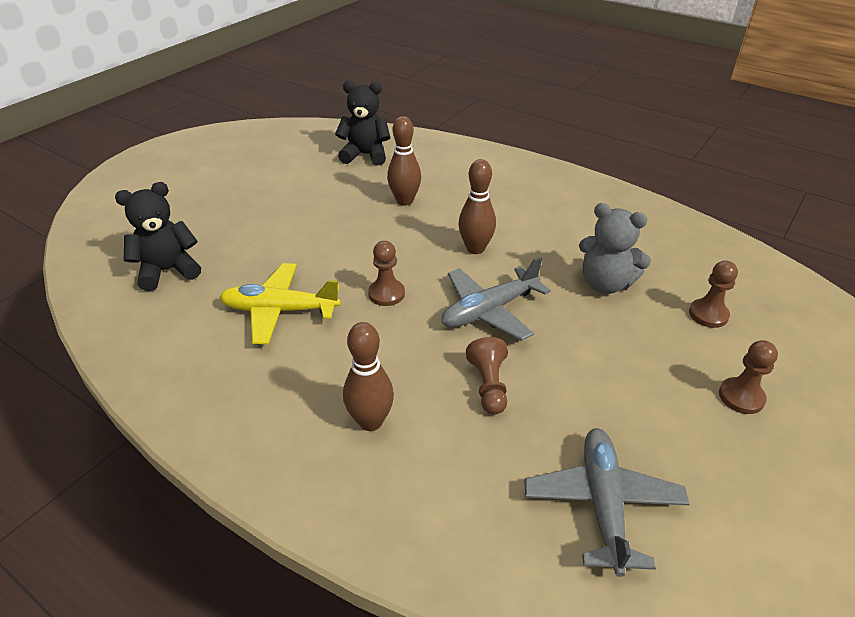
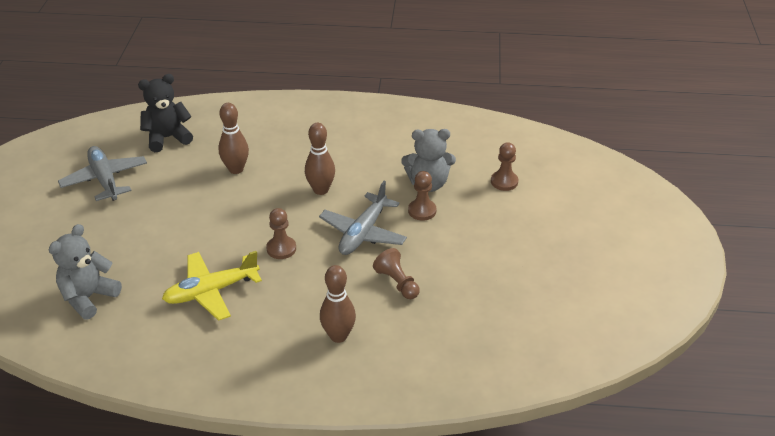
camera: 30 degrees left, 0 degrees up
black teddy bear [115,182,201,291] -> grey teddy bear [49,224,122,320]
grey plane [524,428,690,577] -> grey plane moved to [58,146,147,201]
brown pawn [719,340,778,414] -> brown pawn moved to [408,171,437,221]

